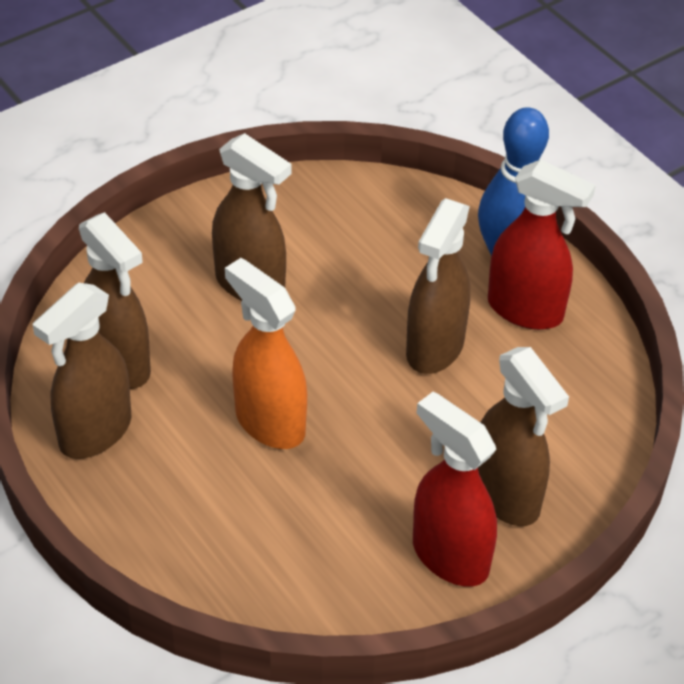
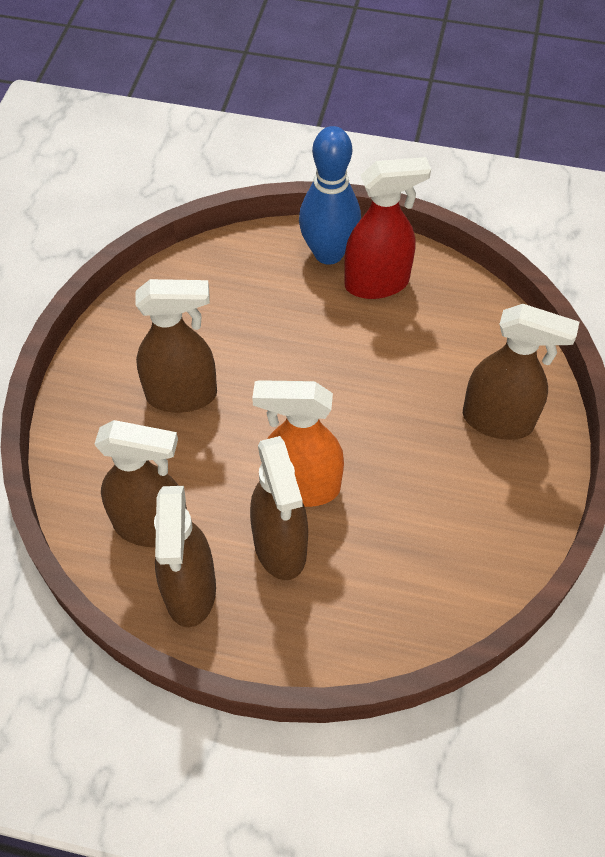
camera: 40 degrees left, 10 degrees up
brown spray bottle [406,198,470,374] -> brown spray bottle moved to [250,436,308,580]
red spray bottle [413,392,497,587] -> none

